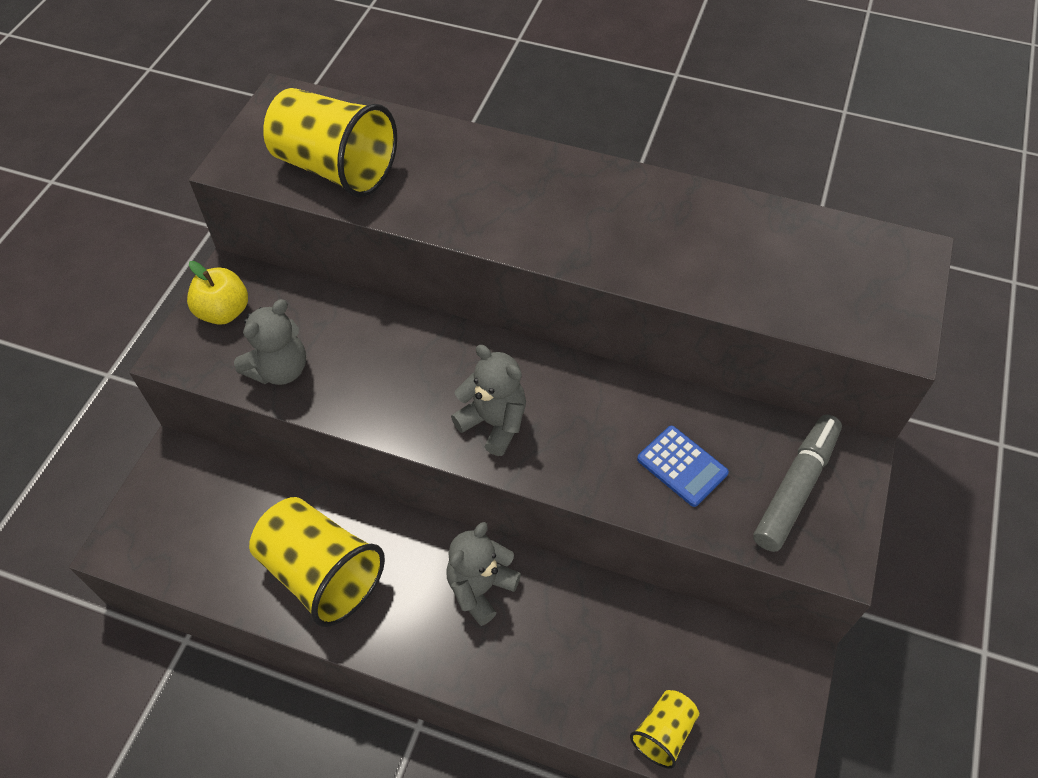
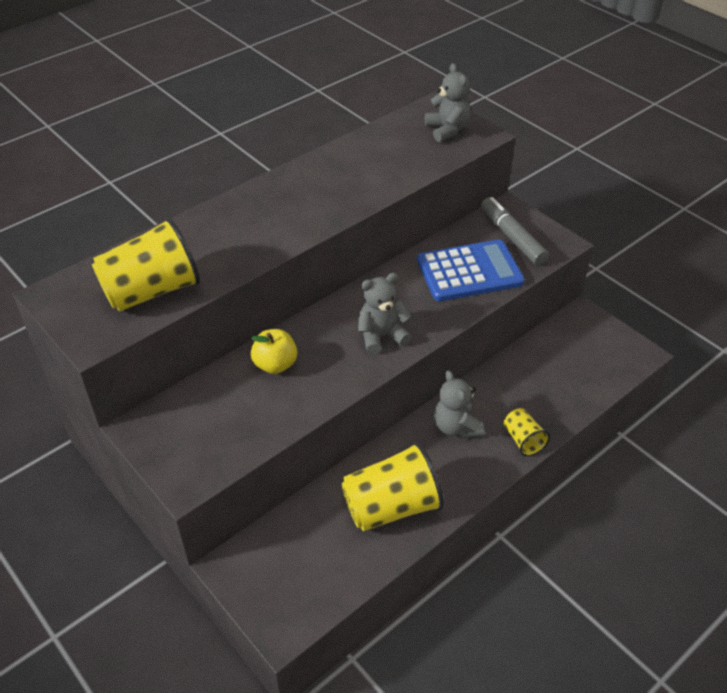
camera: 60 degrees left, 10 degrees down
yellow apple [187,261,248,325] -> yellow apple moved to [251,329,297,374]
grey teddy bear [234,299,306,385] -> grey teddy bear moved to [425,63,471,142]
yellow cup [630,690,699,769] -> yellow cup moved to [504,408,550,456]
blue calculator [637,426,729,507] -> blue calculator [417,240,525,301], size x1.87

